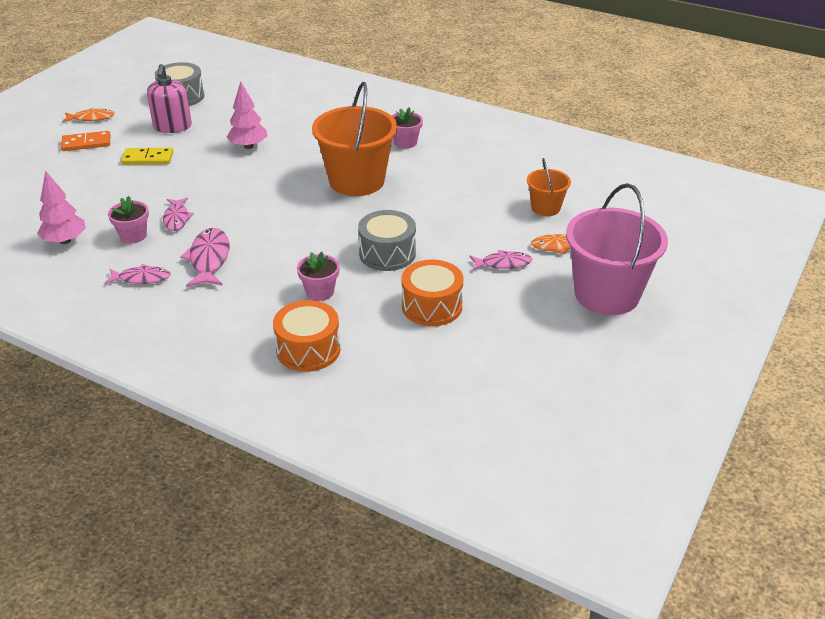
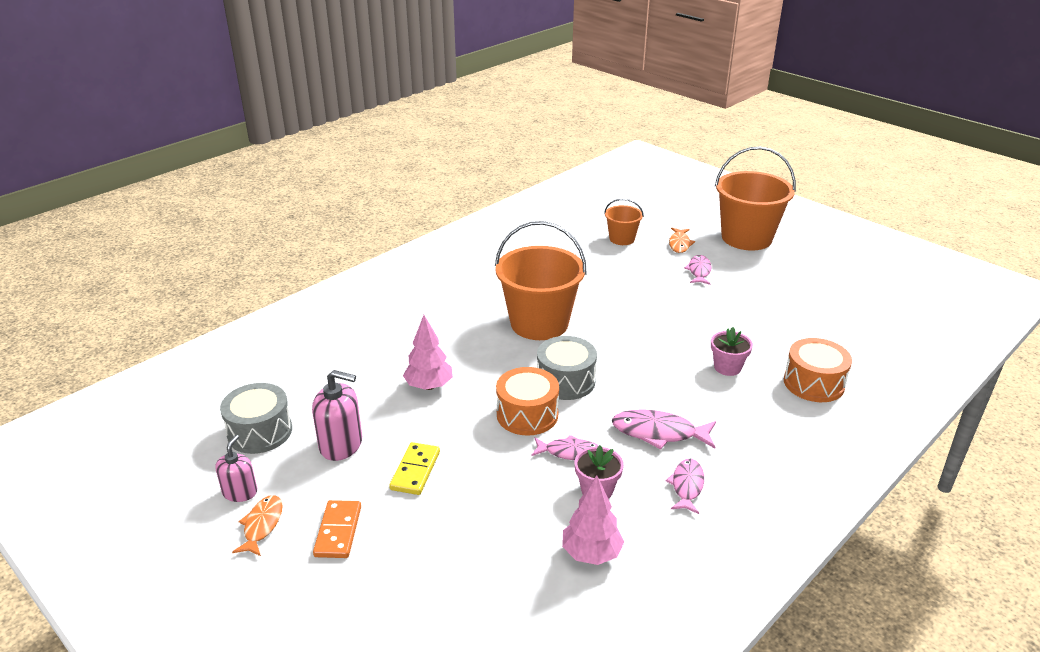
camera: 75 degrees left, 5 degrees down
grey drum [358,210,416,271] -> grey drum moved to [537,336,597,400]
pink flower pot [391,107,423,149] -> none
orange drum [401,260,463,326] -> orange drum moved to [496,367,559,435]
pink bucket [566,183,668,315] -> orange bucket [715,146,796,250]
none -> pink soap dispenser [215,435,257,502]

